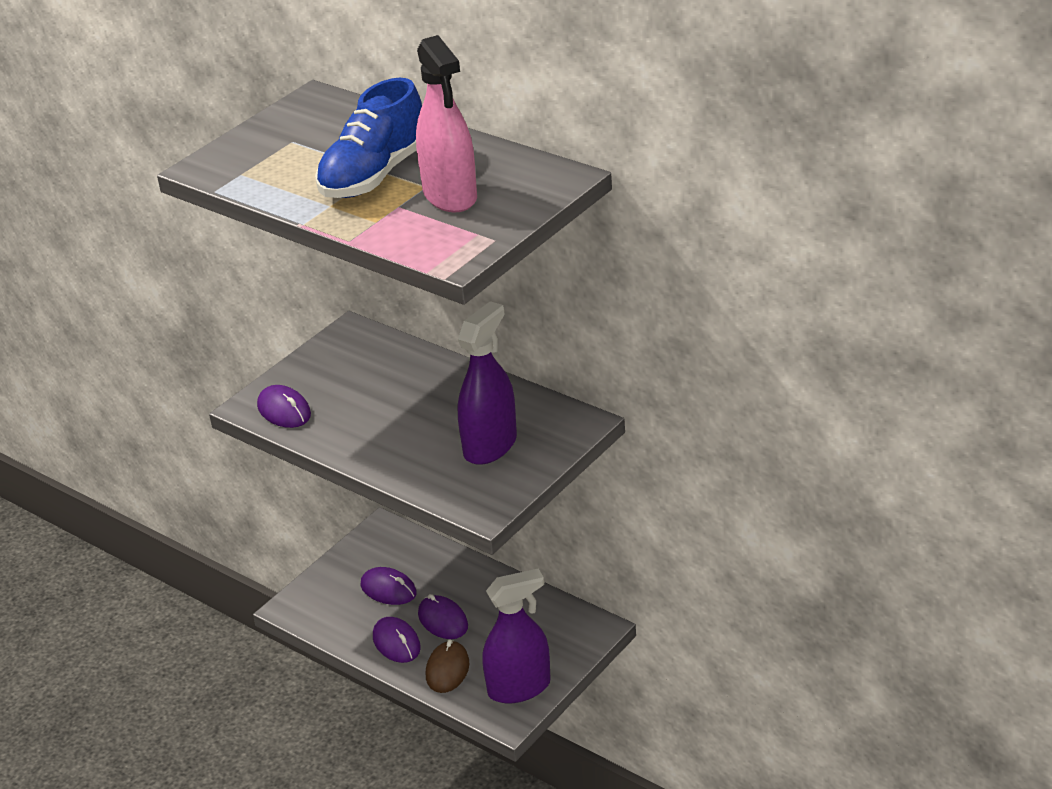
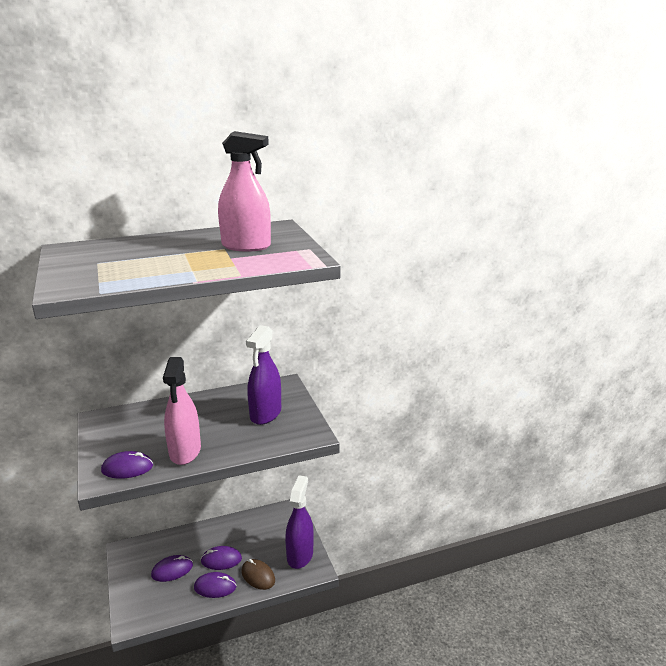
camera: 60 degrees left, 10 degrees down
blue shoe [315,78,422,198] -> none
purple spray bottle [458,301,517,465] -> purple spray bottle turned 135 degrees counterclockwise [246,325,281,425]
none -> pink spray bottle [163,357,201,465]

